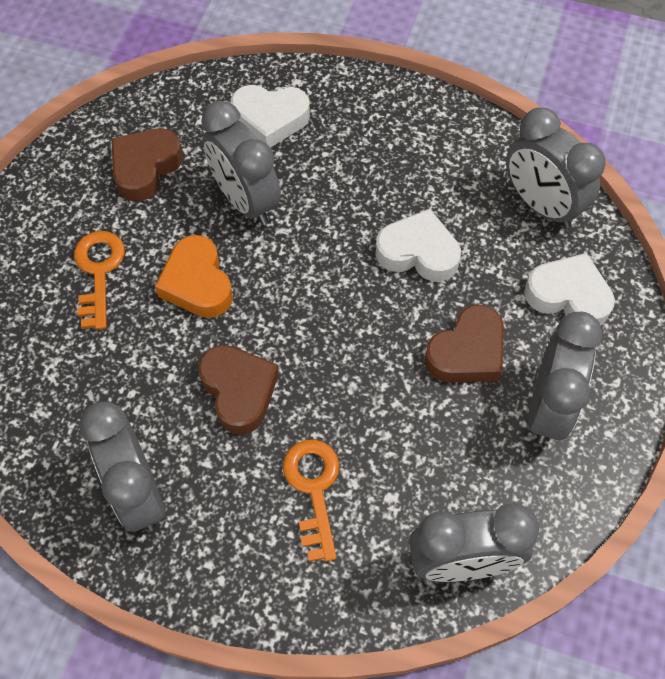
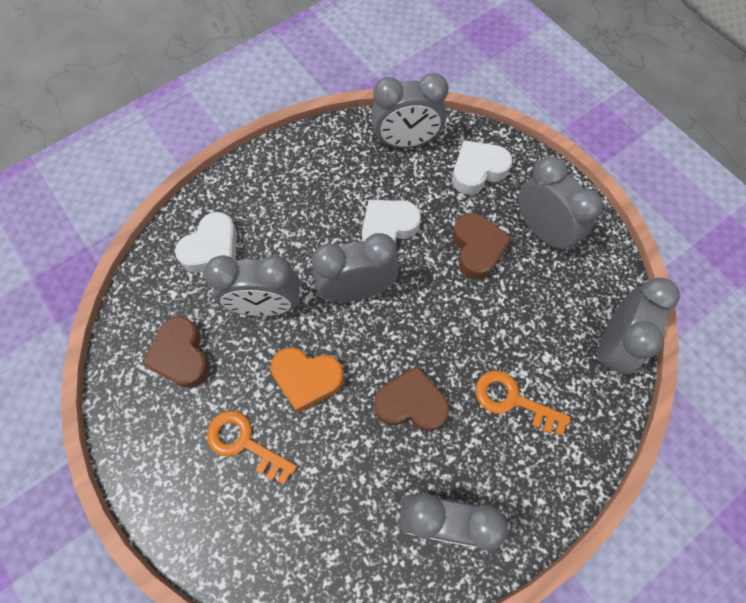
camera: 55 degrees left, 5 degrees up
none -> grey clock [312,233,398,302]

